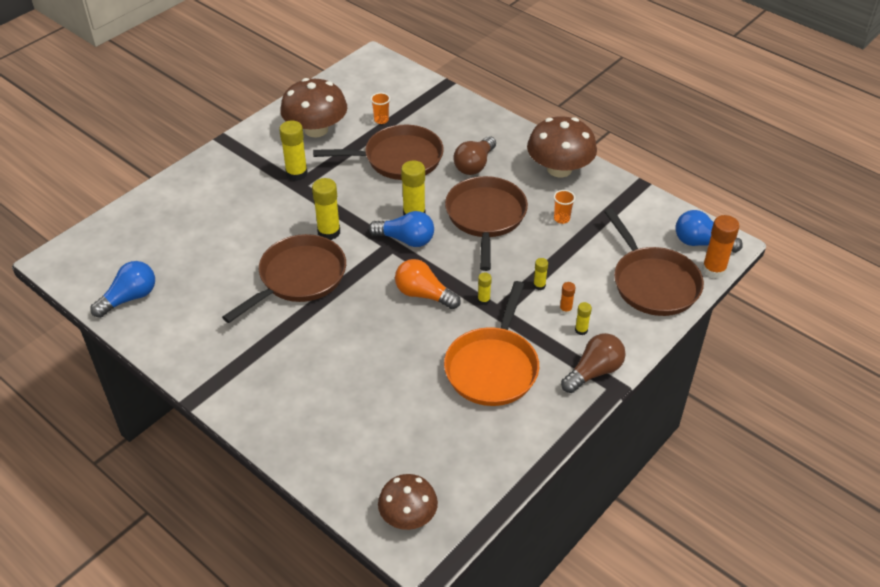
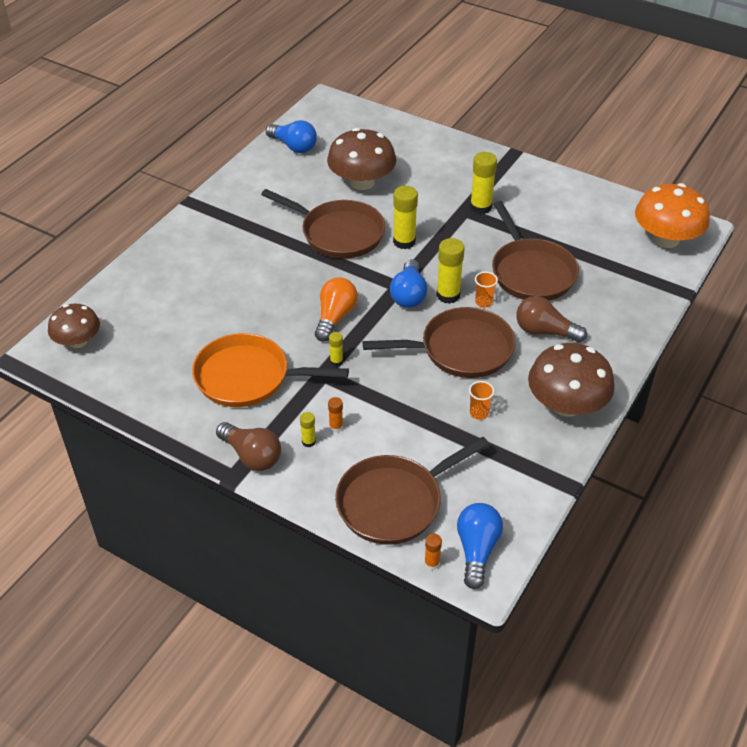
camera: 80 degrees right, 0 degrees up
brown mushroom [280,78,347,137] -> brown mushroom moved to [327,128,396,190]
orange cup [371,93,390,124] -> orange cup moved to [475,272,498,308]
yellow glue stick [533,258,548,290] -> none
orange glue stick [702,215,739,278] -> orange glue stick [424,533,442,570], size x0.52
none -> orange mushroom [635,183,710,248]

